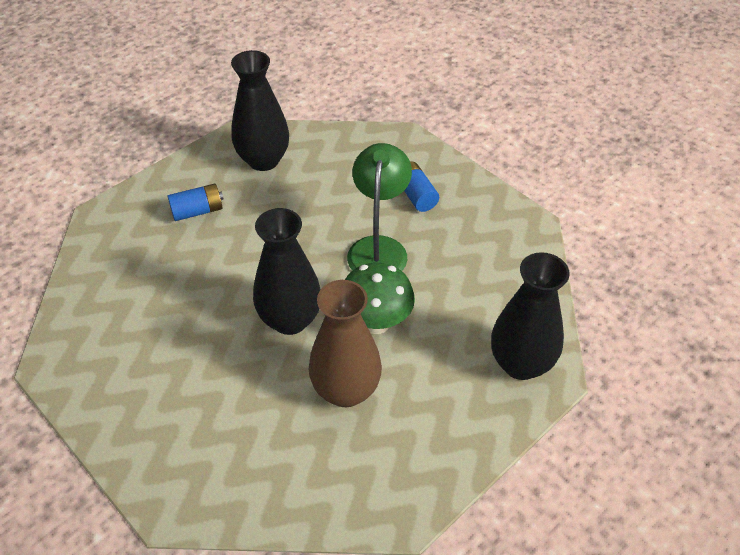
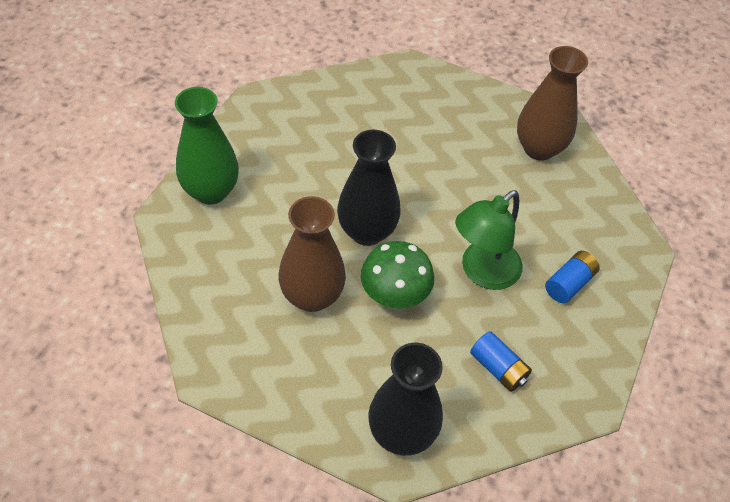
camera: 65 degrees right, 5 degrees up
blue battery [168,183,224,221] -> blue battery moved to [470,331,532,392]
black vase [231,50,289,171] -> brown vase [517,46,588,161]
green lamp [347,143,412,271] -> green lamp turned 150 degrees clockwise [455,190,523,290]
none -> green vase [175,87,239,205]

